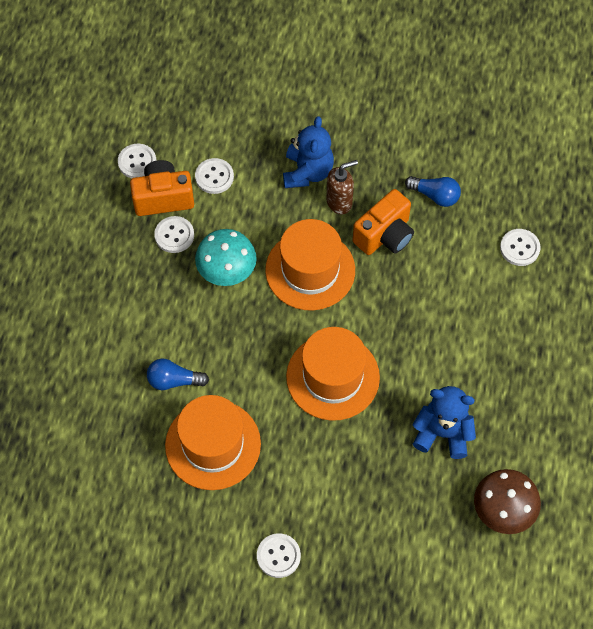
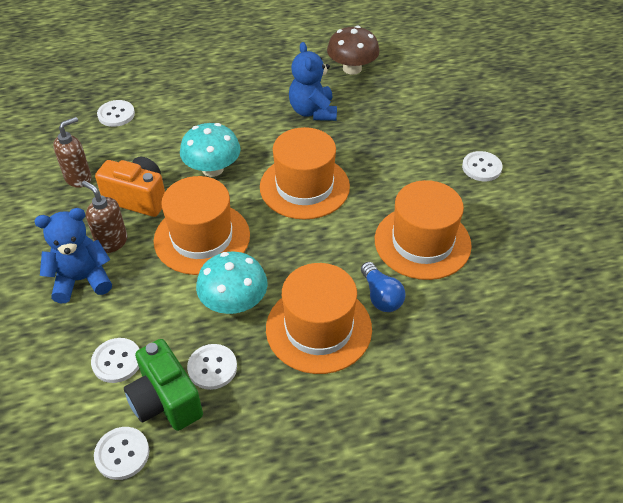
camera: 115 degrees left, 15 degrees down
orange camera [130,160,194,216] -> green camera [124,339,203,431]
blue light bulb [405,176,461,207] -> brown soap dispenser [53,117,92,188]
none -> turquoise mushroom [180,123,241,177]
none -> orange hat [266,263,372,374]

